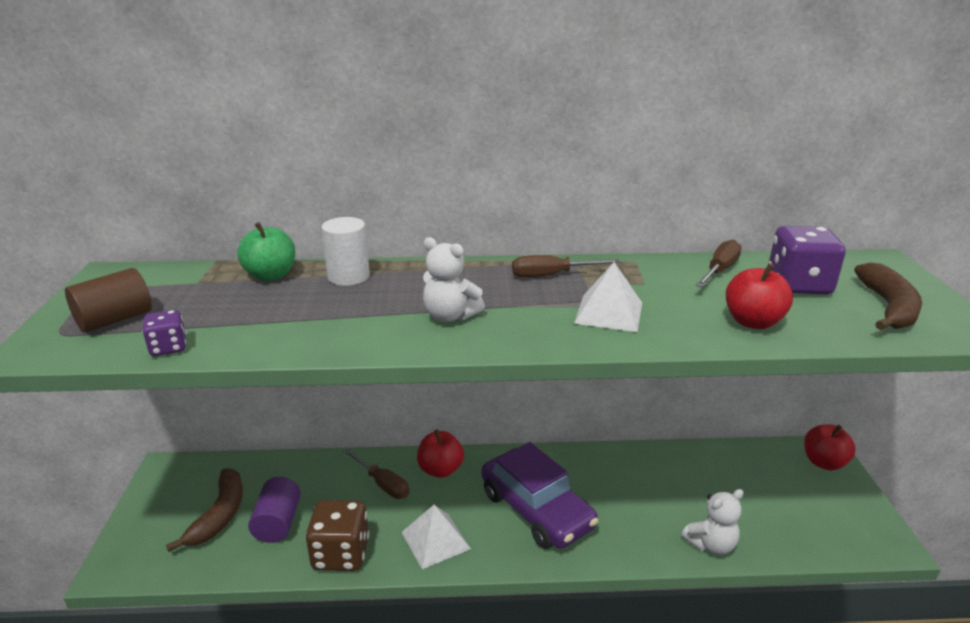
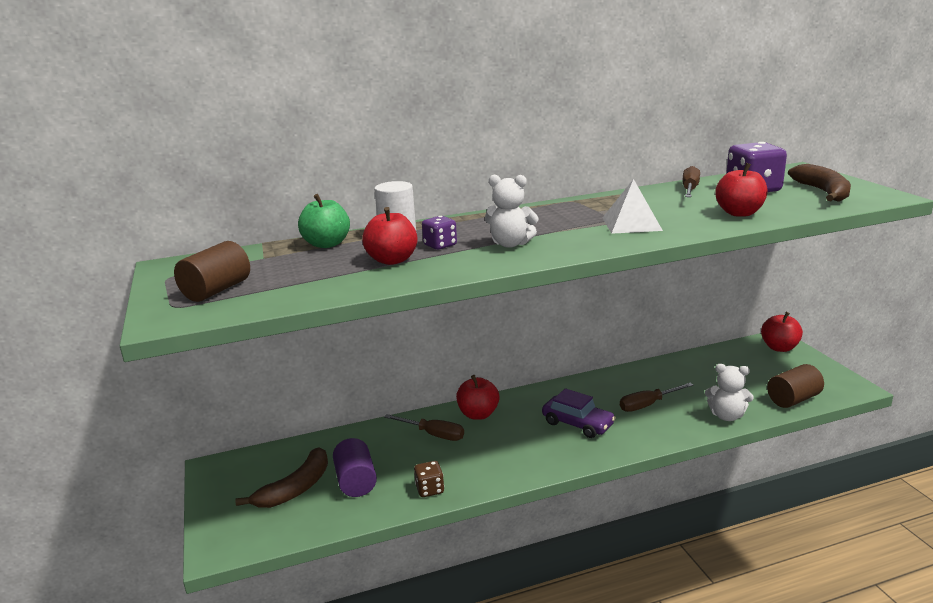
camera: 15 degrees left, 5 degrees down
purple dice [142,310,186,356] -> purple dice moved to [422,216,457,250]
brown banana [166,468,243,552] -> brown banana turned 45 degrees clockwise [235,447,328,508]
brown dice [306,500,369,571] -> brown dice [414,461,444,497], size x0.54
white pyramid [401,505,471,569] -> none
purple car [482,442,598,549] -> purple car [542,388,616,438], size x0.63
brown screwdriver [512,255,621,277] -> brown screwdriver moved to [620,383,693,412]
white teddy bear [681,489,744,555] -> white teddy bear turned 60 degrees clockwise [705,364,753,421]
none -> red apple [362,207,418,265]
none -> brown cylinder [767,364,824,408]

